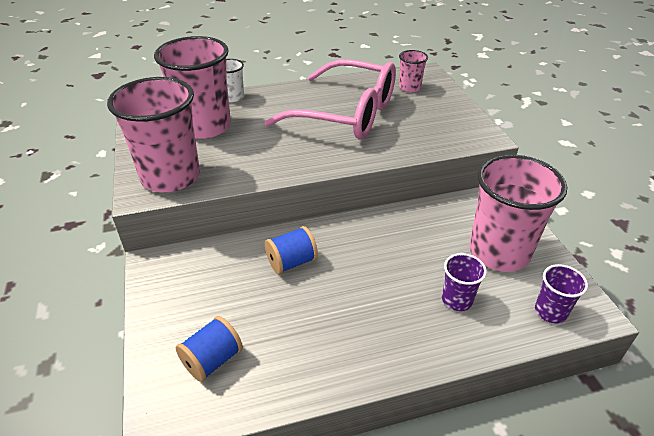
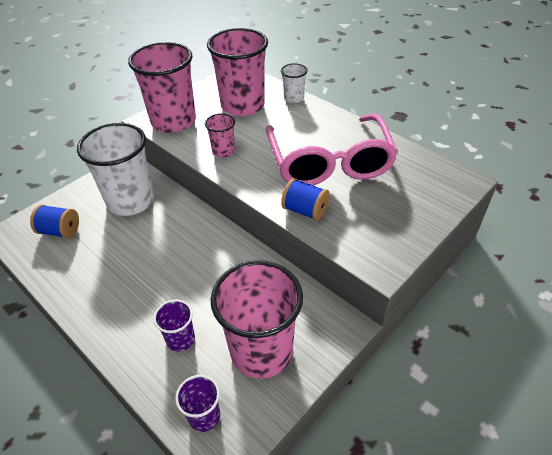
camera: 60 degrees right, 5 degrees up
blue spool [265,226,318,274] -> blue spool moved to [281,178,330,221]
pink cup [399,50,428,92] -> pink cup moved to [205,113,235,157]
none -> white cup [77,123,154,216]

